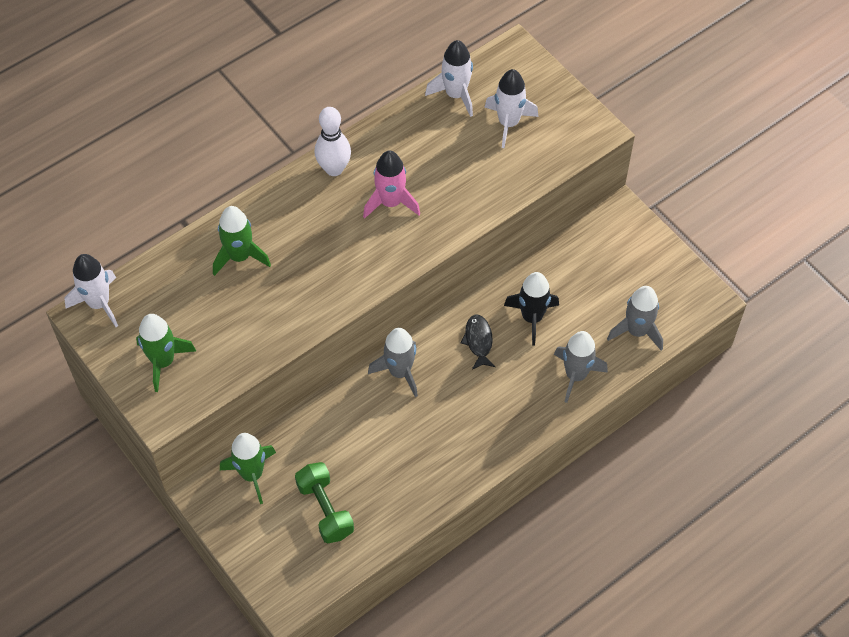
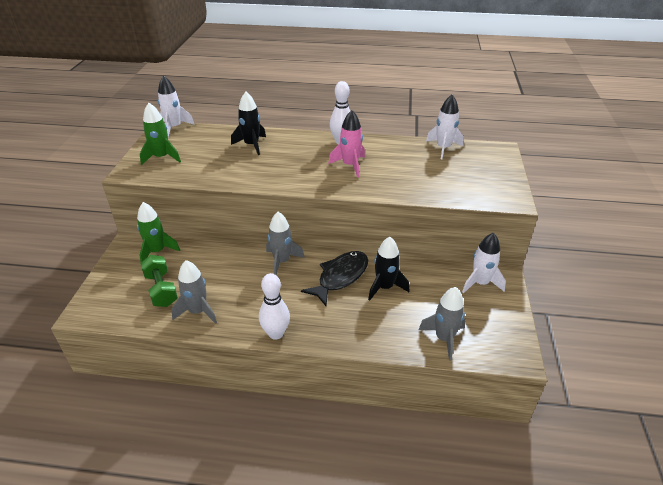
camera: 45 degrees right, 20 degrees down
green rocket [213,206,271,276] -> black rocket [231,92,266,155]
green dumbbell [295,462,354,543] -> green dumbbell turned 45 degrees counterclockwise [140,255,178,307]
black fish [461,314,496,369] -> black fish [301,251,368,306], size x1.77
white rocket [484,69,539,148] -> white rocket moved to [462,232,506,293]
grey rocket [554,331,608,403] -> grey rocket moved to [171,260,217,324]
none -> white bowling pin [259,273,290,340]

